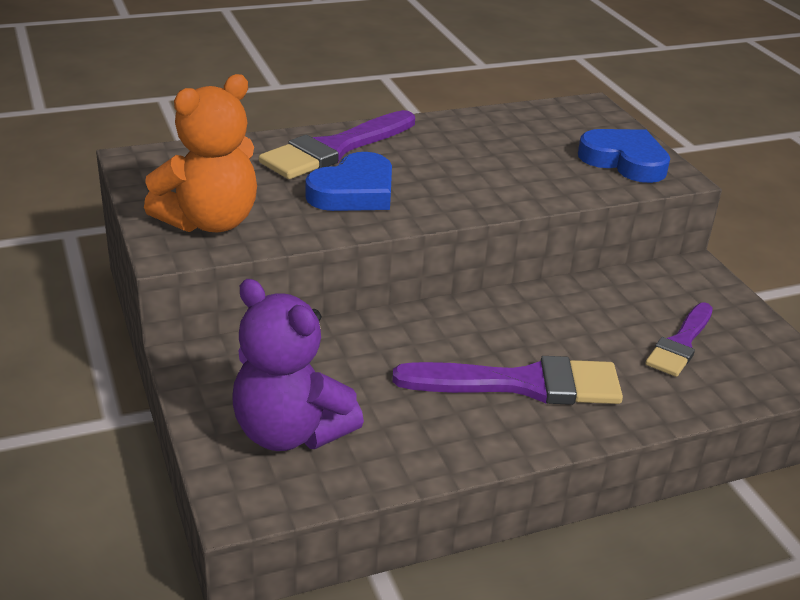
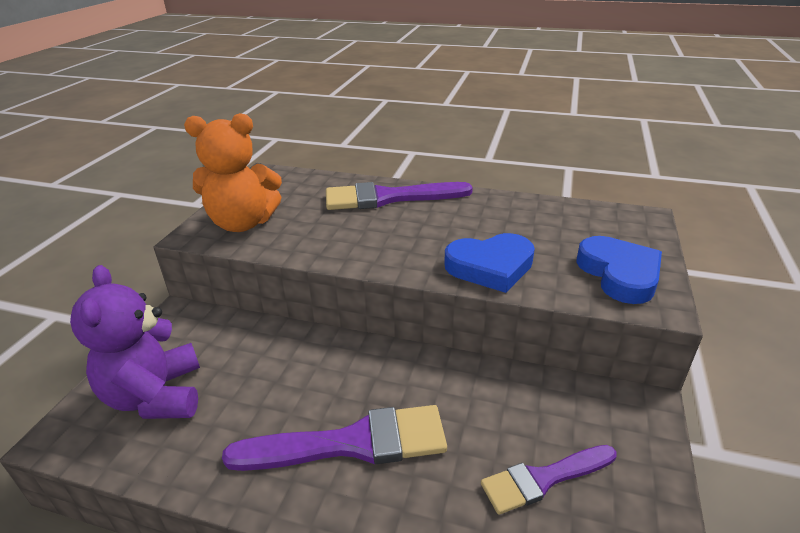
camera: 40 degrees right, 0 degrees up
blue heart [305,152,392,211] -> blue heart moved to [444,233,535,293]
purple brush [393,356,623,405] -> purple brush turned 45 degrees counterclockwise [222,405,447,471]

